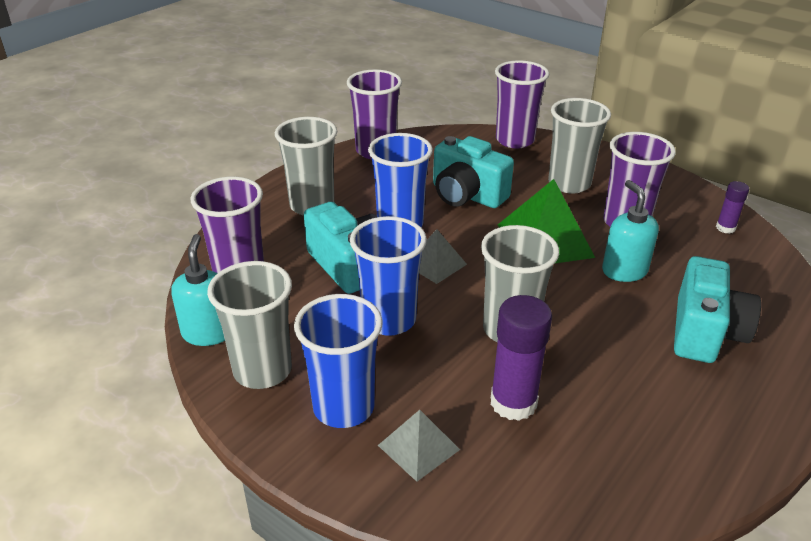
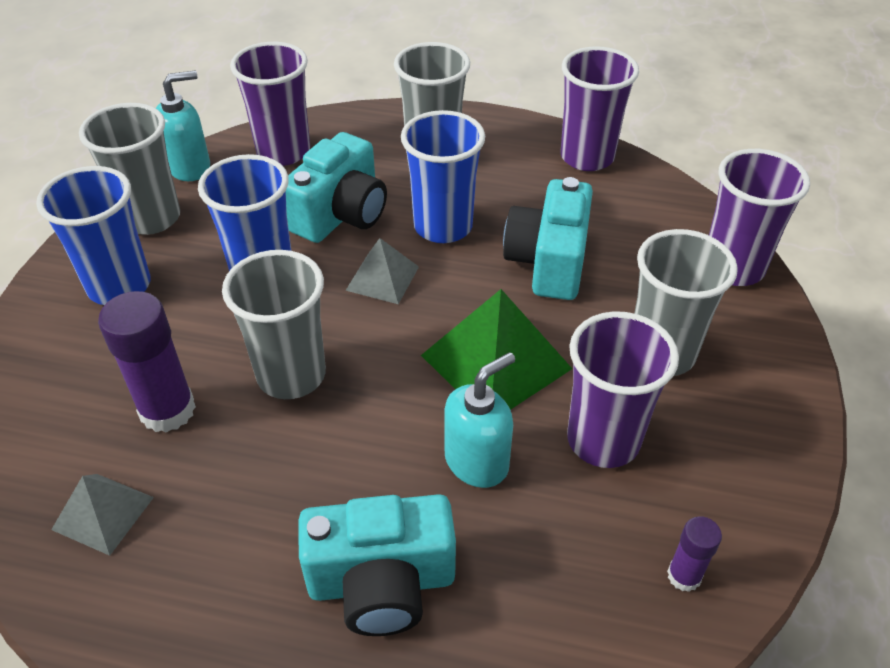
camera: 65 degrees right, 10 degrees up
grey pyramid [378,410,460,482] -> grey pyramid moved to [51,474,154,556]

